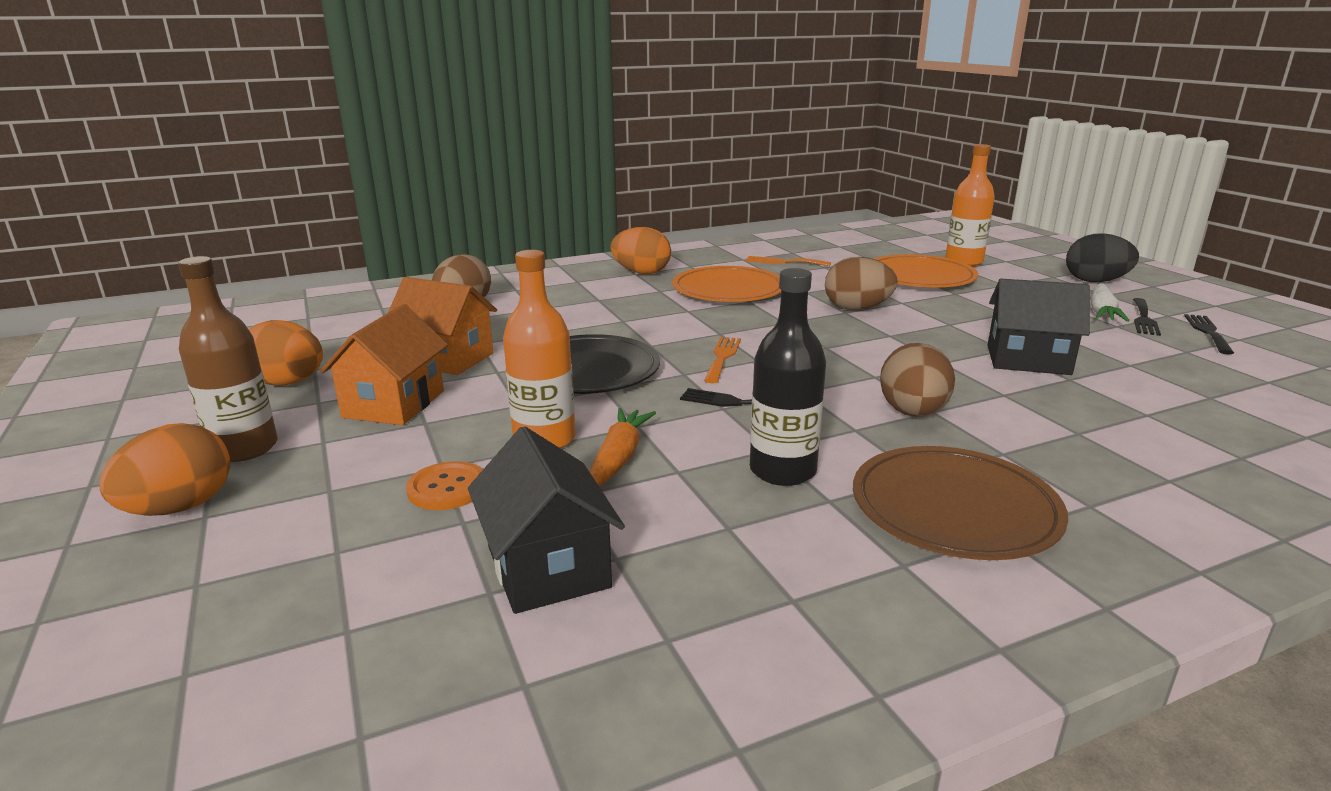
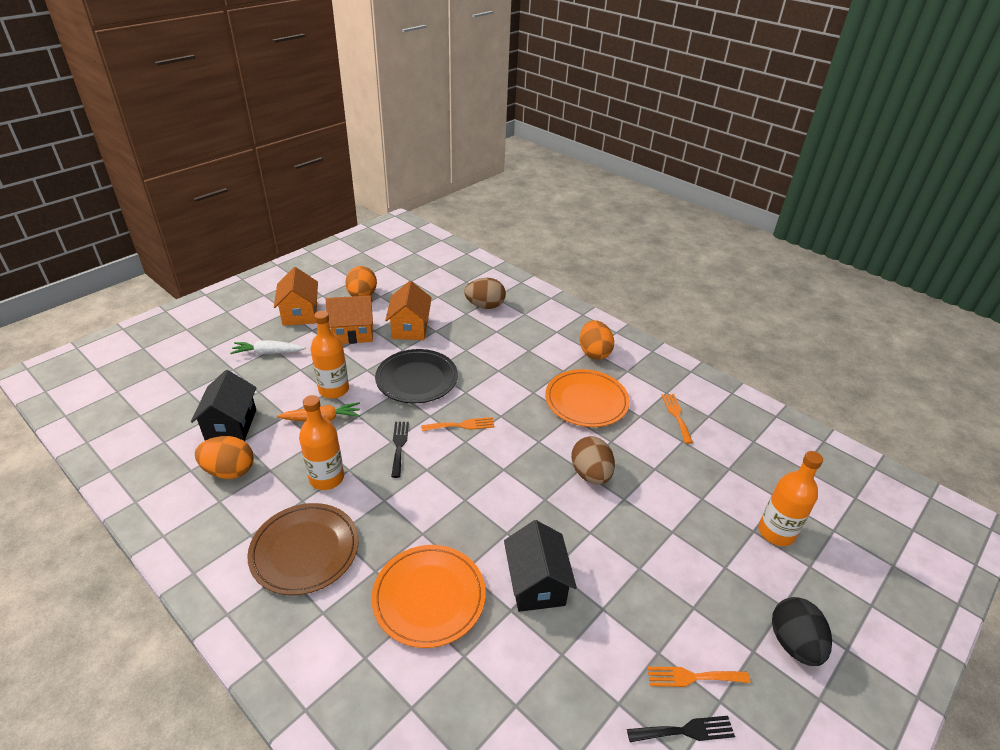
camera: 65 degrees right, 15 degrees up
orange egg [99,423,230,516] -> orange egg moved to [195,436,254,479]
brown bottle [178,256,278,462] -> orange house [274,267,318,326]
orange button [406,461,483,510] -> none
black house [468,426,625,614] -> black house turned 45 degrees counterclockwise [191,370,257,441]
black bottle [750,268,826,486] -> orange bottle [299,395,344,490]
orange plate [874,254,978,287] -> orange plate moved to [371,545,486,648]
brown egg [880,343,955,417] -> none
white carrot [1091,283,1130,322] -> white carrot moved to [230,340,306,355]
black fork [1133,298,1161,336] -> orange fork [647,667,750,687]

